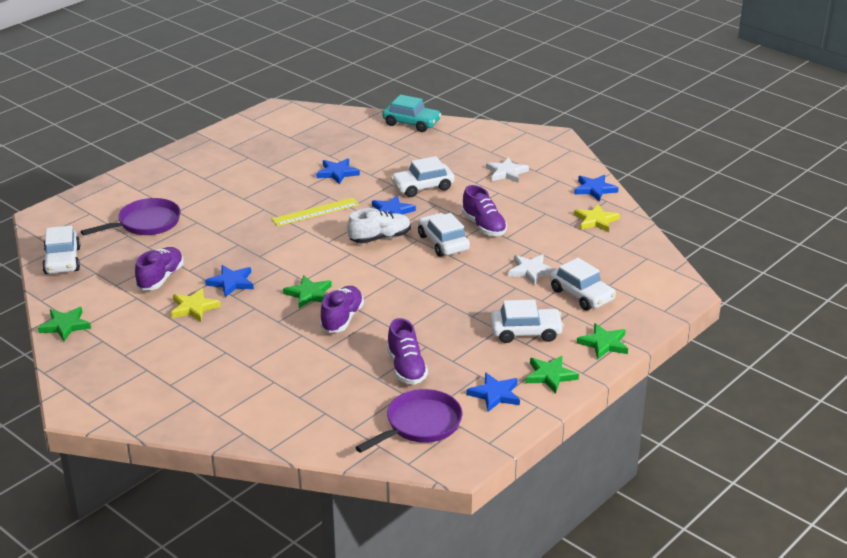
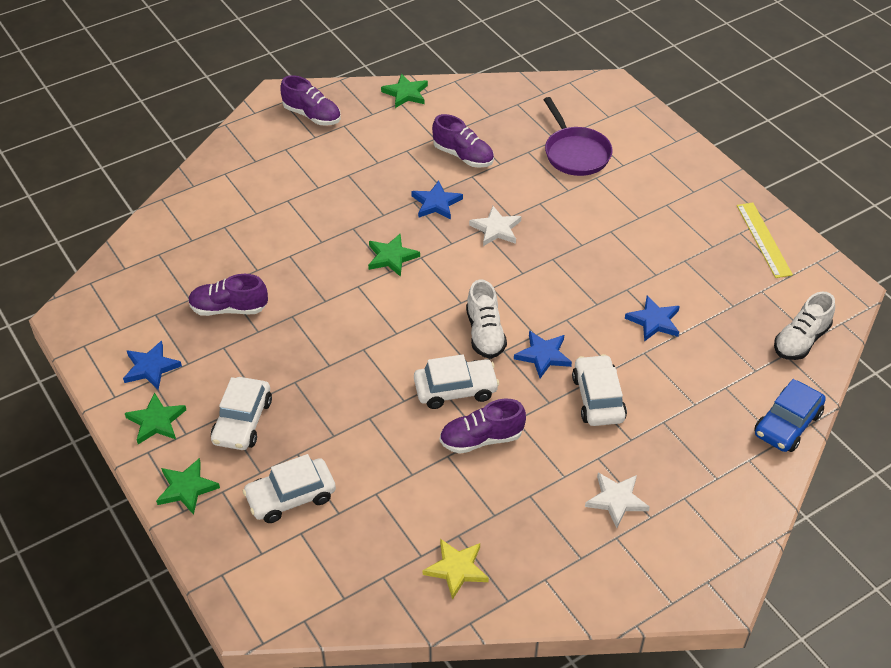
camera: 105 degrees right, 15 degrees up
white car [42,226,81,274] -> none
yellow star [171,288,221,322] -> none
yellow ruler [272,198,359,226] -> yellow ruler moved to [737,202,793,278]
purple shoe [320,286,364,333] -> purple shoe moved to [280,75,341,126]
purple pan [355,389,462,453] -> none
turquoise car [382,94,441,132] -> blue car [754,379,826,452]
white star [508,254,556,286] -> white star moved to [469,206,522,246]
blue star [574,175,619,201] -> none
none -> white shoe [774,292,835,360]

